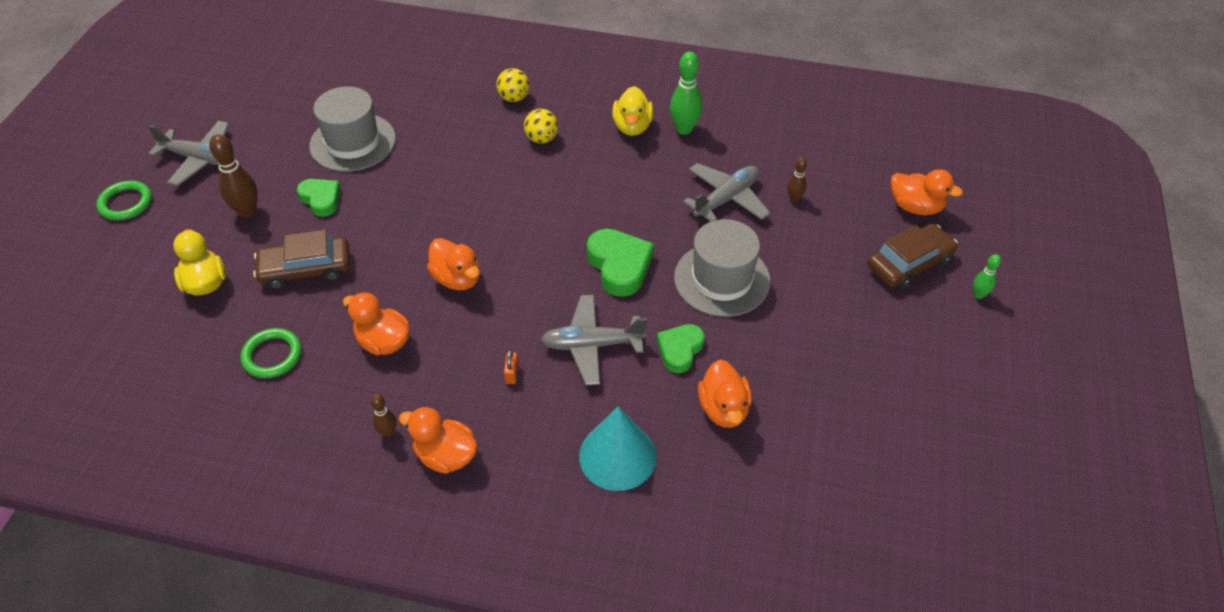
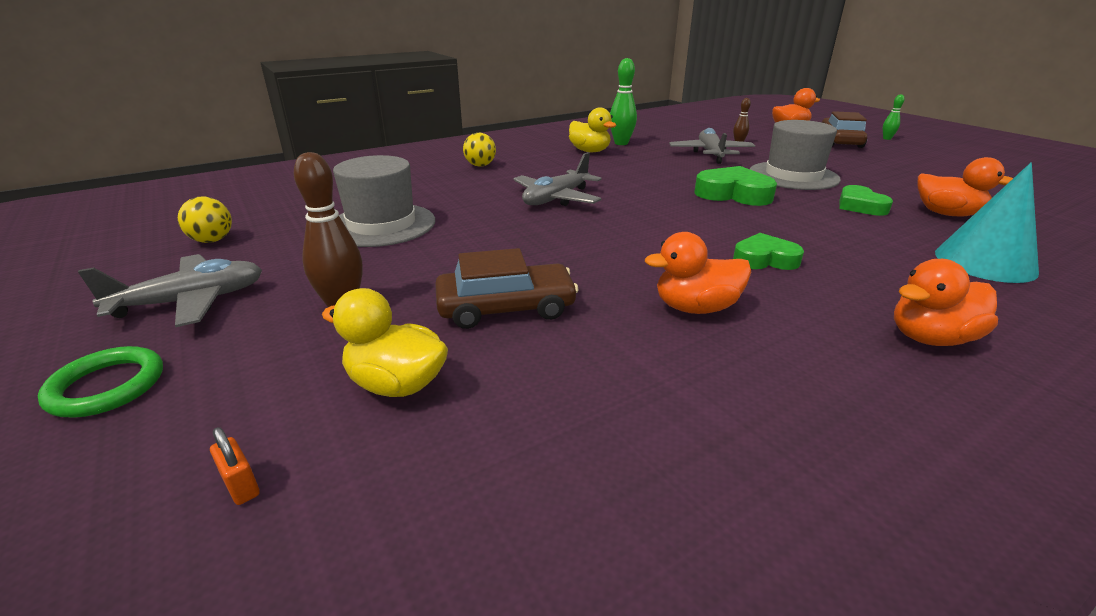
camera: 45 degrees left, 20 degrees down
green ring [240,328,301,378] -> none
brown car [253,229,350,289] -> brown car turned 135 degrees counterclockwise [435,248,579,329]
green heart [297,179,341,217] -> green heart moved to [733,233,804,270]
brown bowling pin [371,394,396,438] -> none
orange duck [427,238,480,290] -> none
orange padlock [504,350,519,384] -> orange padlock moved to [210,427,260,505]
yellow ball [524,109,558,143] -> yellow ball moved to [178,197,232,243]
grey plane [541,295,647,385] -> grey plane moved to [514,152,602,206]

